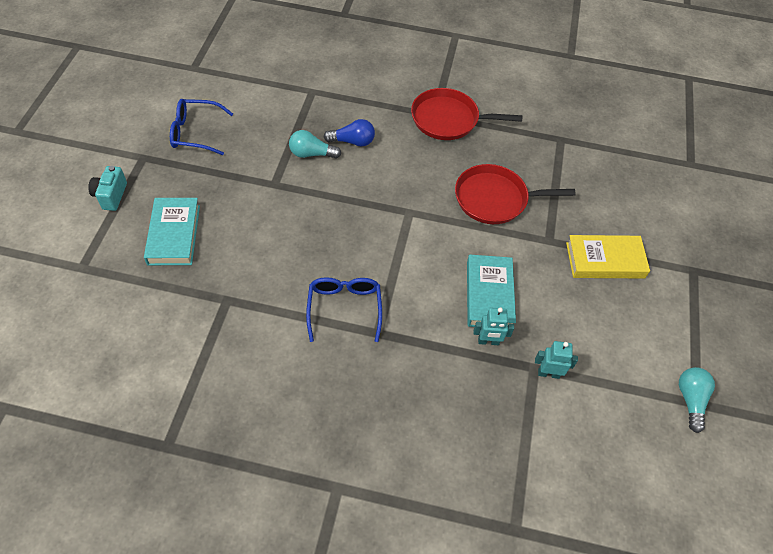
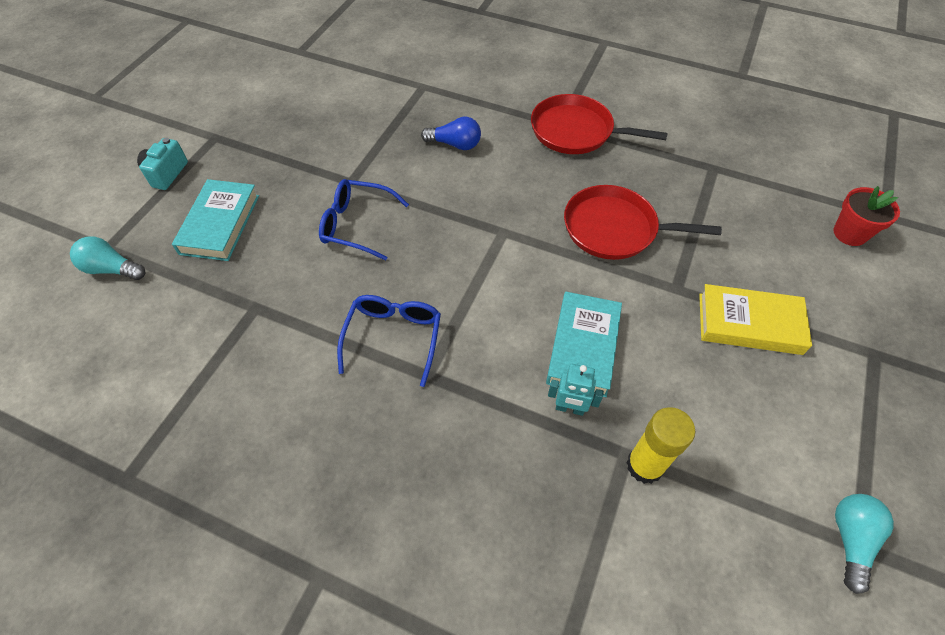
camera: 15 degrees right, 0 degrees up
blue glasses [170,99,233,155] -> blue glasses moved to [319,179,409,261]
turquoise light bulb [289,130,341,159] -> turquoise light bulb moved to [70,236,146,280]
turquoise robot [535,341,578,379] -> yellow glue stick [626,407,695,484]
none -> red flower pot [833,186,900,246]

